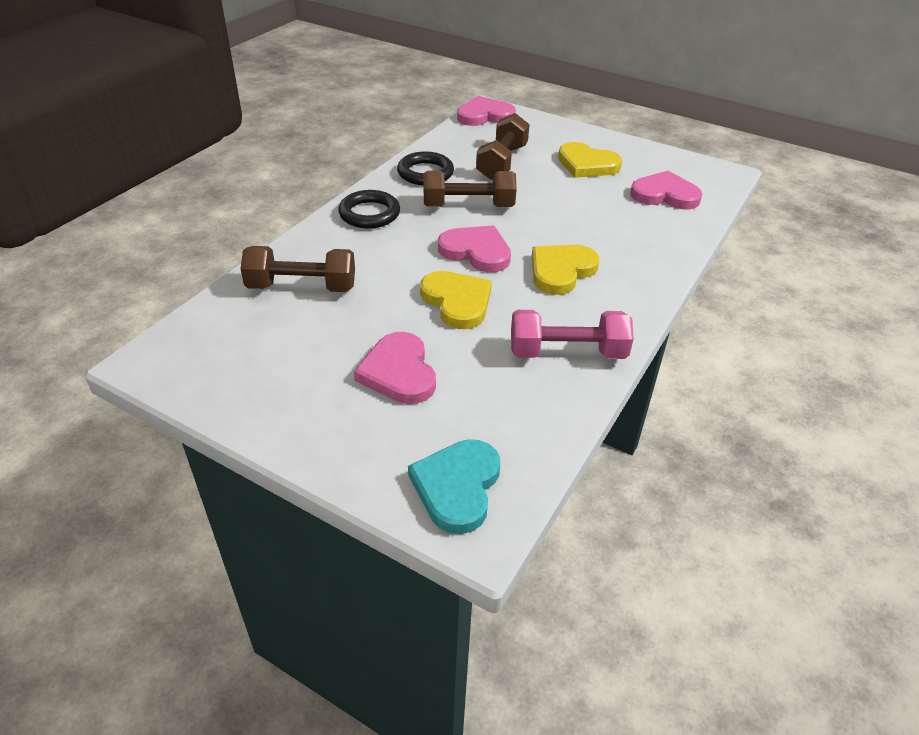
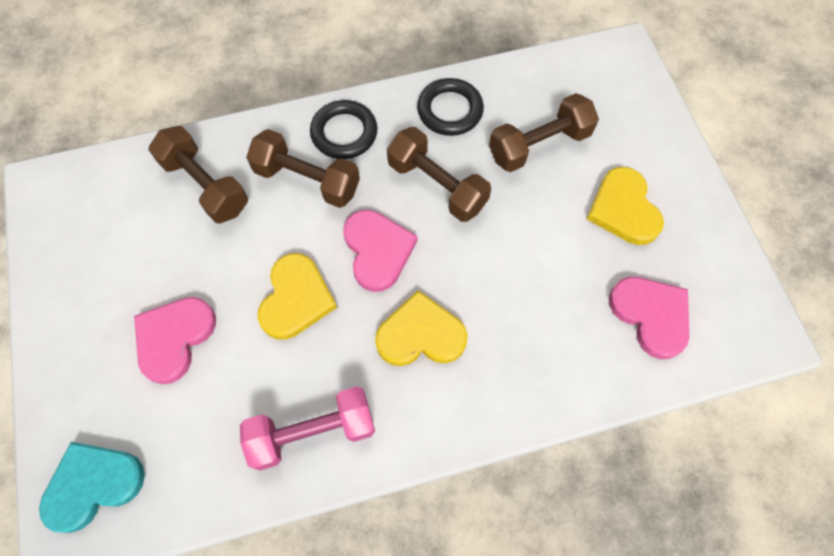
camera: 45 degrees right, 25 degrees up
pink heart [457,96,516,126] -> none
pink dumbbell [511,310,634,359] -> pink dumbbell turned 60 degrees counterclockwise [240,386,375,470]
none -> brown dumbbell [246,129,360,208]

